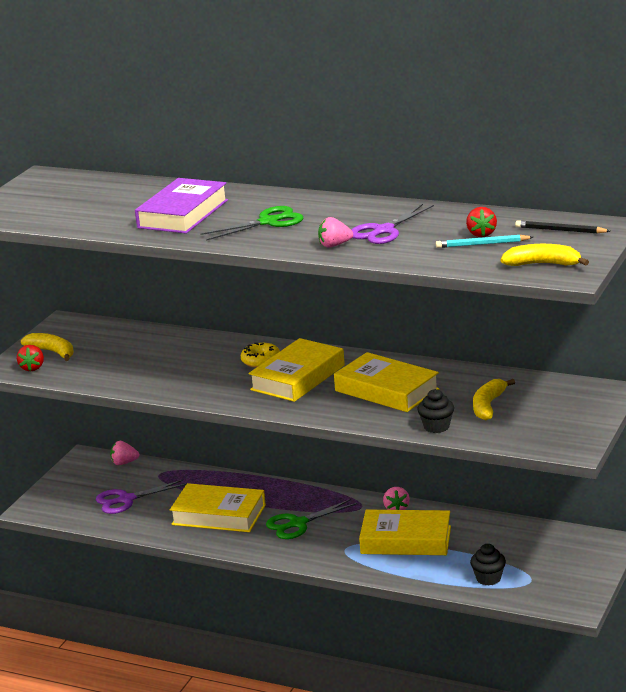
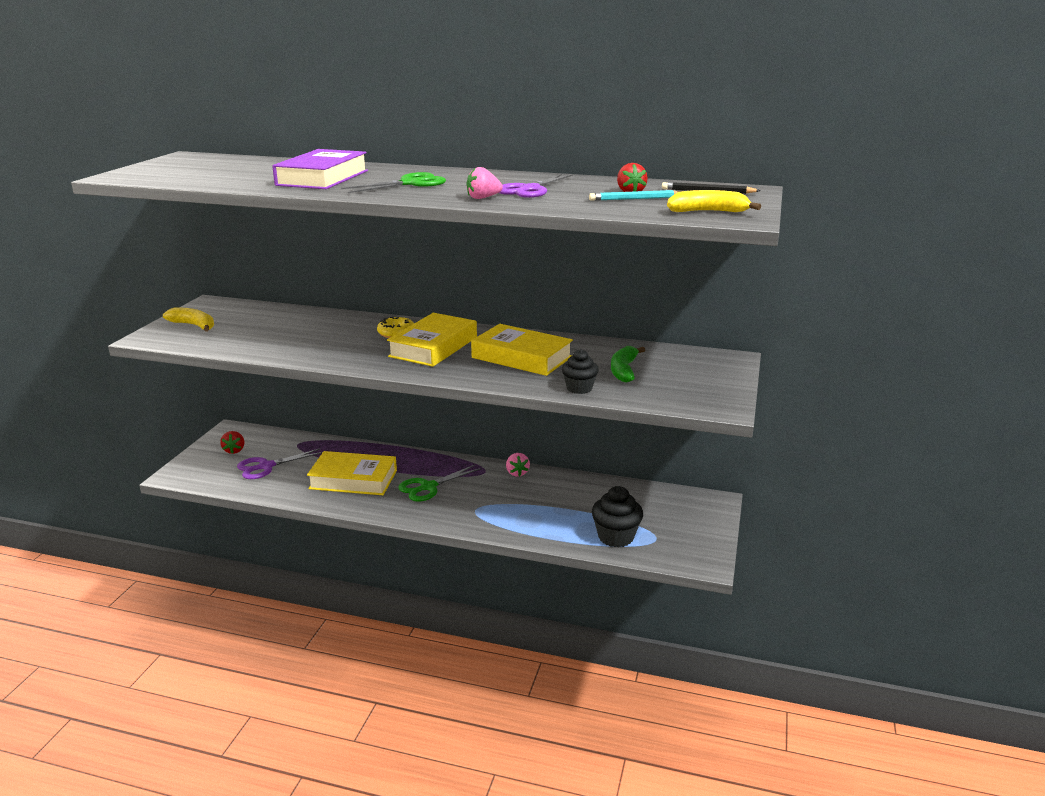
camera: 10 degrees left, 0 degrees up
red strawberry [17,345,44,371] -> red strawberry moved to [220,431,245,454]
pink strawberry [110,441,140,465] -> none
yellow book [359,510,451,555] -> none
black cupcake [470,544,506,585] -> black cupcake [592,486,643,547], size x1.52
yellow banana [473,379,515,420] -> green banana [611,346,645,383]

